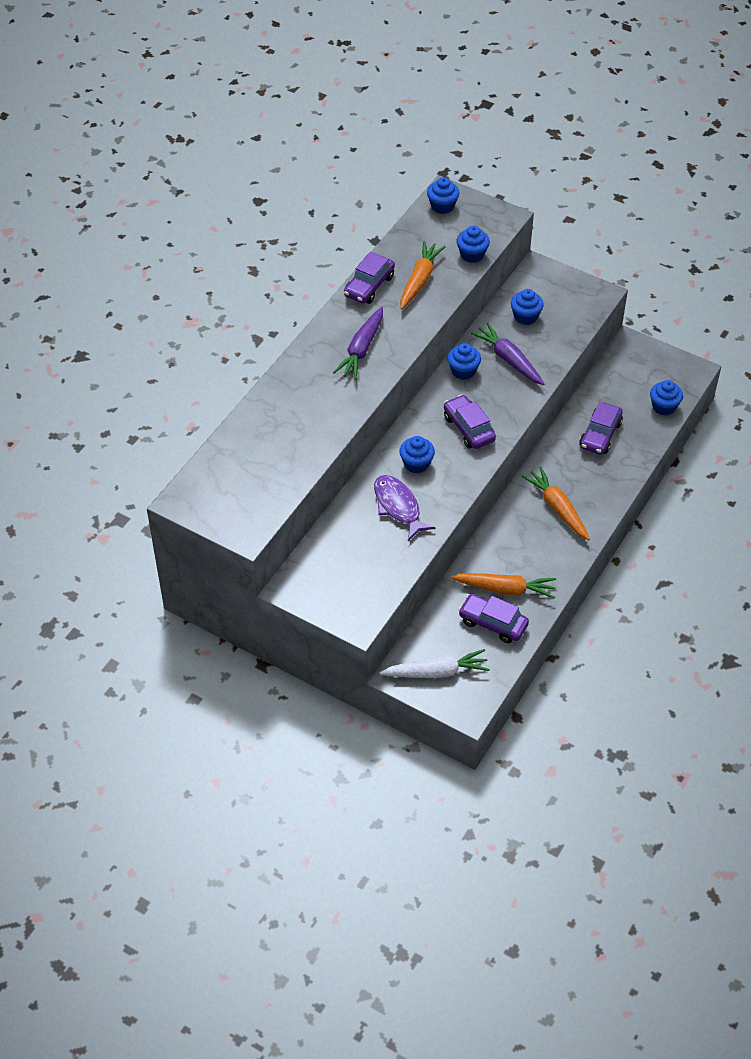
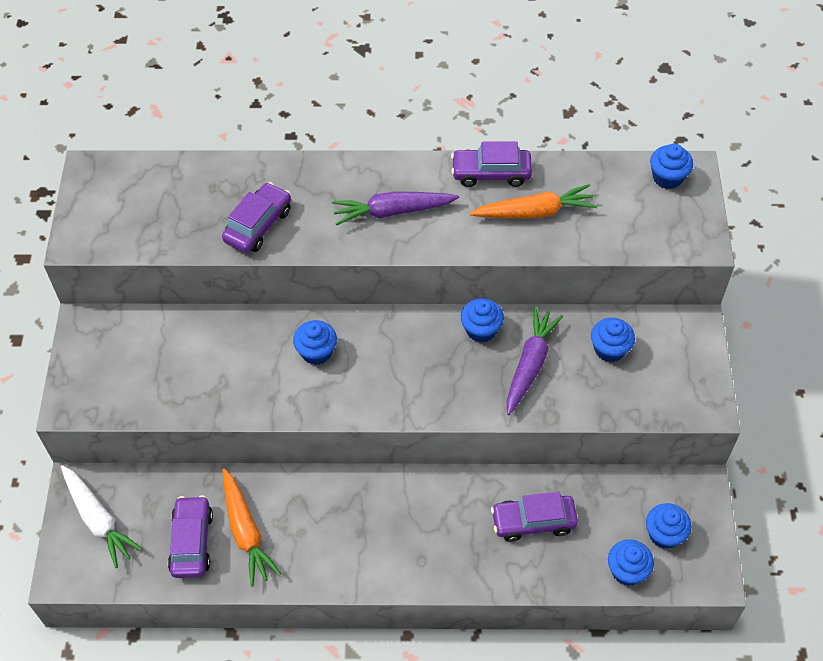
camera: 60 degrees right, 5 degrees up
purple fish [374,475,435,541] -> none
purple car [444,394,496,449] -> purple car moved to [222,182,291,253]
blue cupcake [457,226,490,263] -> blue cupcake moved to [646,503,691,549]
orange carrot [522,467,590,540] -> none

